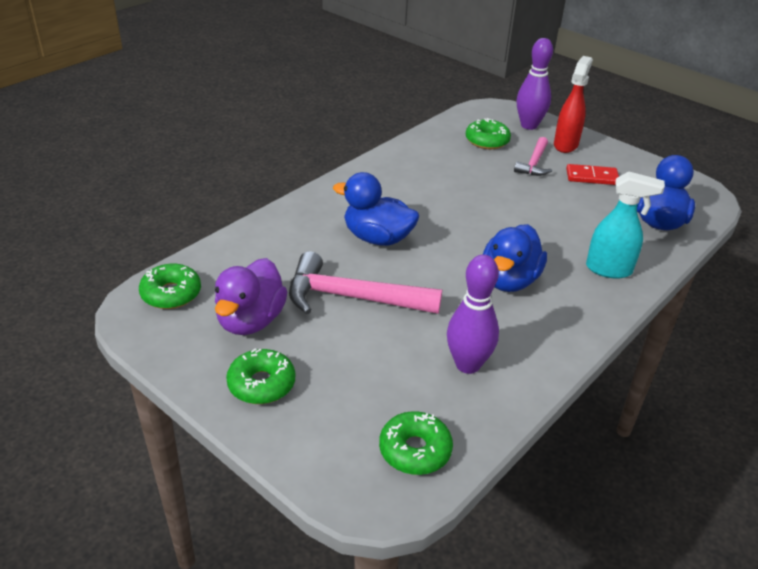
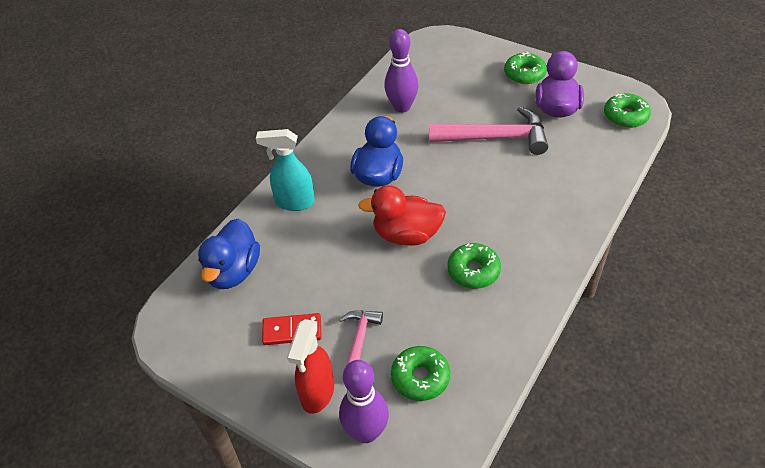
camera: 175 degrees right, 10 degrees up
blue duck [333,172,419,246] -> none
green donut [379,411,453,475] -> green donut moved to [448,243,501,289]
none -> red duck [358,185,446,246]

